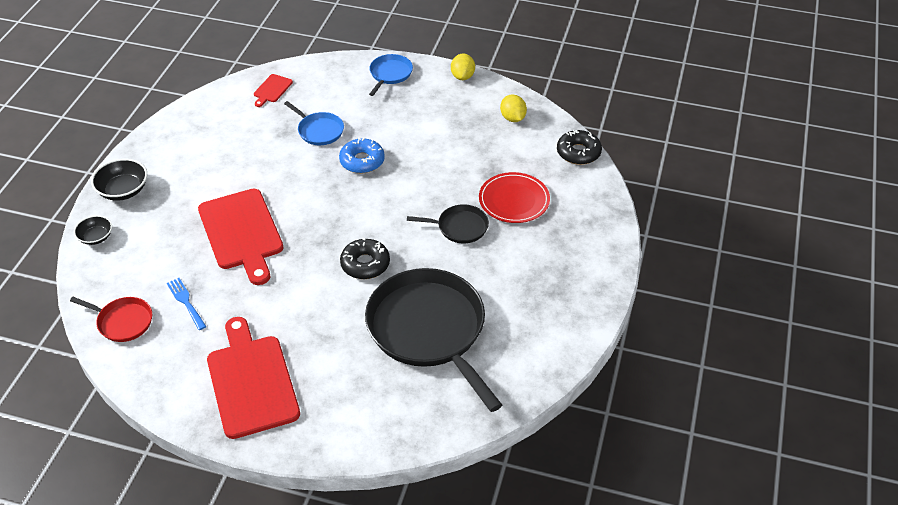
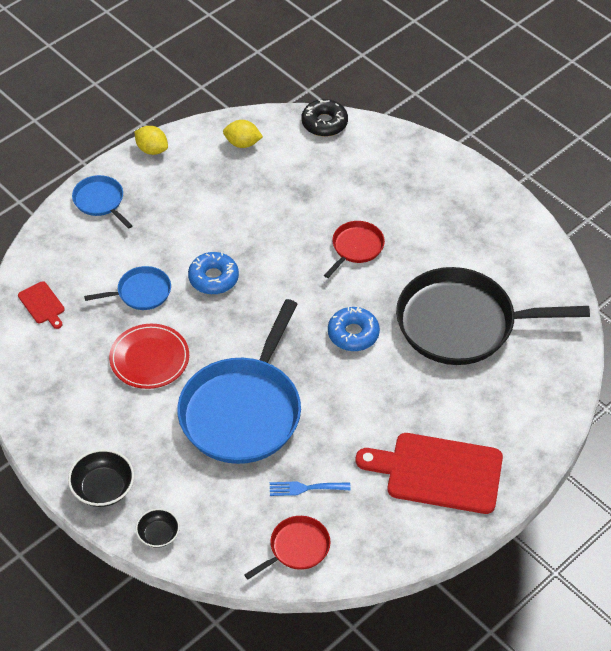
camera: 60 degrees left, 5 degrees up
red cutting board [198,189,283,285] -> blue pan [177,299,301,464]
black donut [340,238,390,279] -> blue donut [328,307,380,351]
black pan [407,204,489,243] -> red pan [324,221,385,278]
red plate [479,172,550,223] -> red plate moved to [109,324,189,389]

